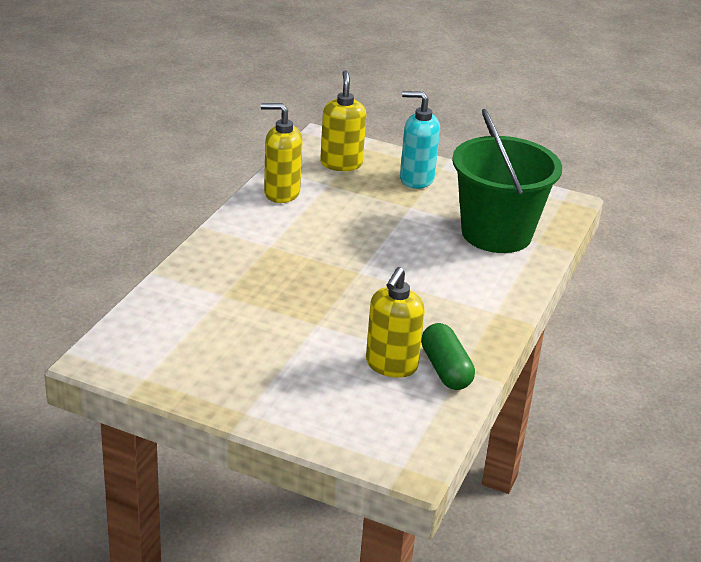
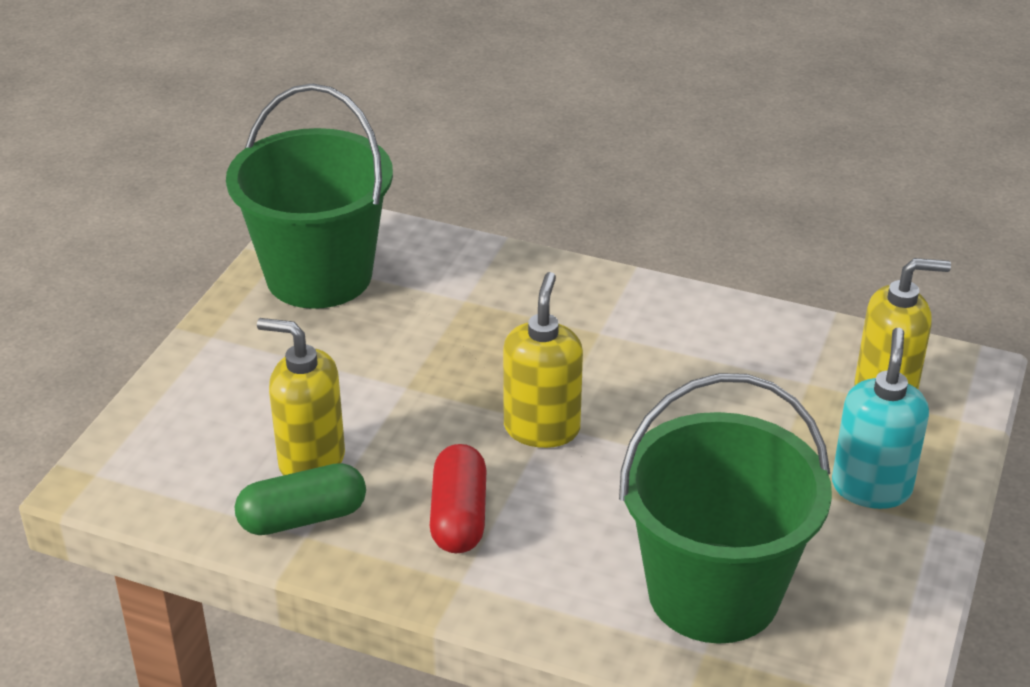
camera: 90 degrees right, 5 degrees up
yellow soap dispenser [261,103,302,203] -> yellow soap dispenser moved to [503,272,583,448]
none -> green bucket [226,84,393,309]
none -> red capsule [430,444,487,553]

